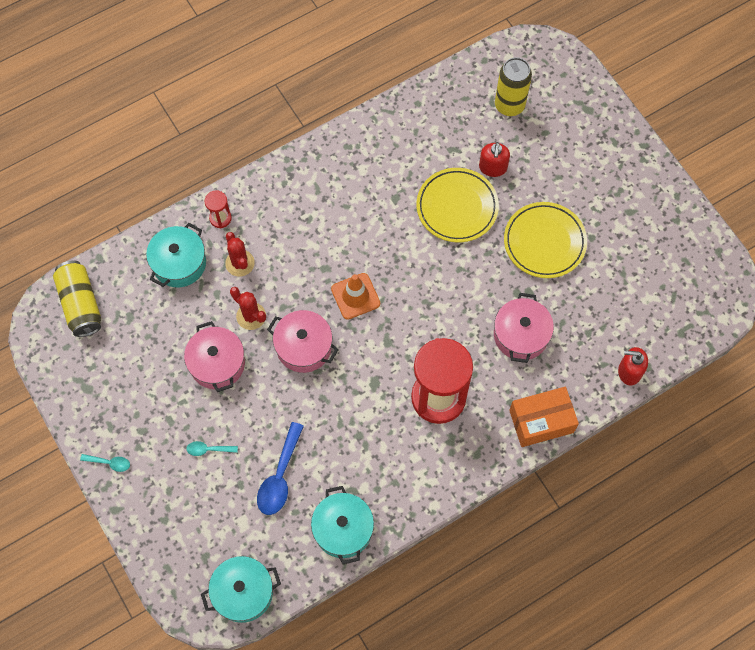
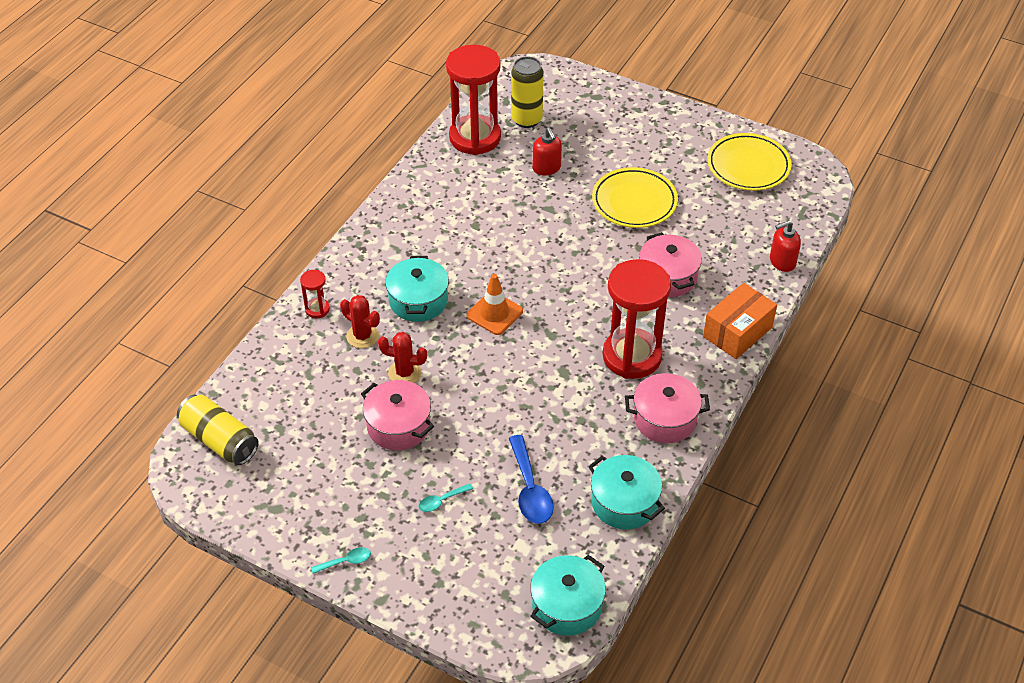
camera: 30 degrees left, 20 degrees down
turquoise pot [146,223,206,287] -> turquoise pot moved to [385,256,449,322]
pink pot [267,310,339,373] -> pink pot moved to [625,373,710,443]
yellow plate [416,168,499,242] -> yellow plate moved to [707,133,792,191]
none -> red hourglass [446,45,501,155]

